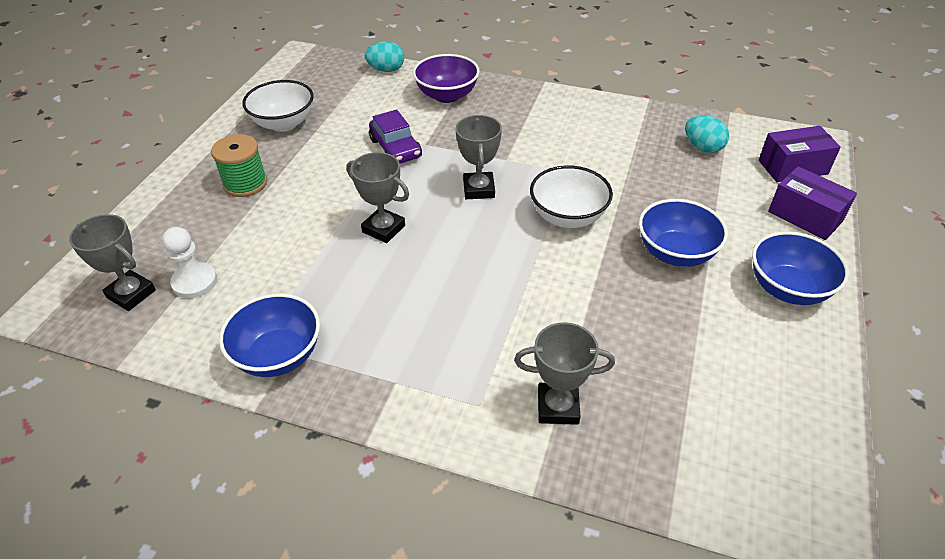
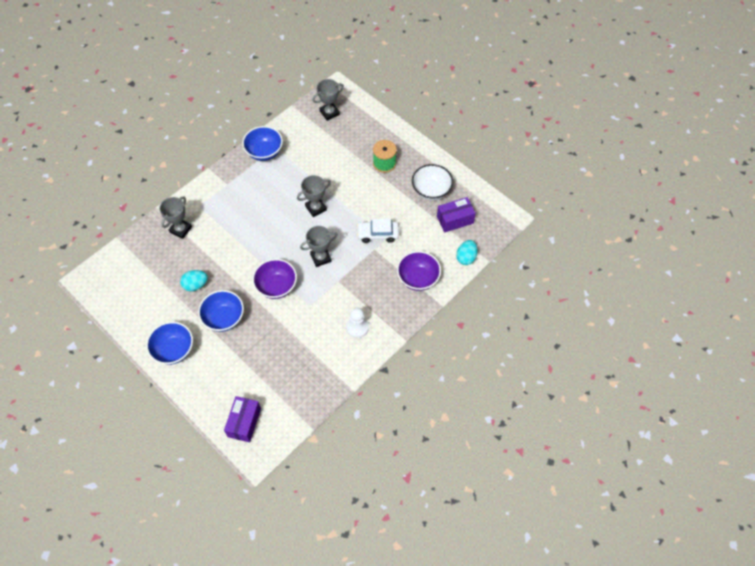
camera: 115 degrees right, 15 degrees up
white pawn [162,227,217,298] -> white pawn moved to [346,308,369,338]
purple car [369,110,422,163] -> white car [357,218,399,243]
grey trophy [456,115,502,199] -> grey trophy turned 45 degrees counterclockwise [300,226,338,267]
white bowl [530,165,613,228] -> purple bowl [252,259,297,299]
turquoise egg [685,115,729,153] -> turquoise egg moved to [180,270,208,291]
purple box [768,166,857,240] -> purple box moved to [437,197,476,232]

